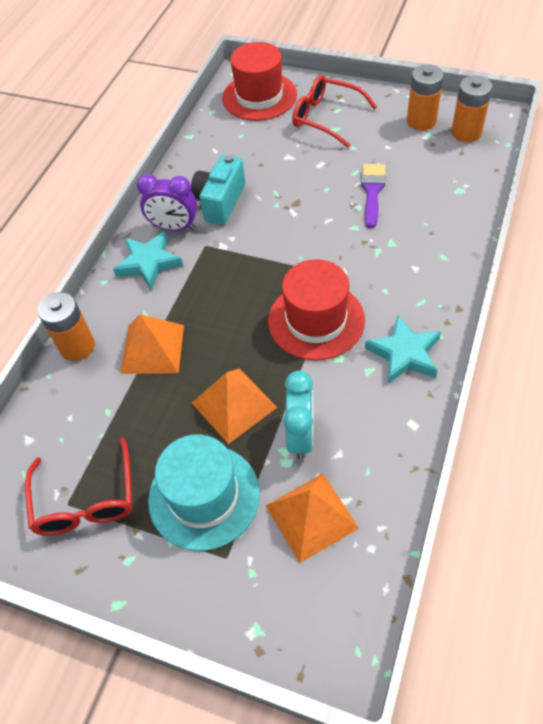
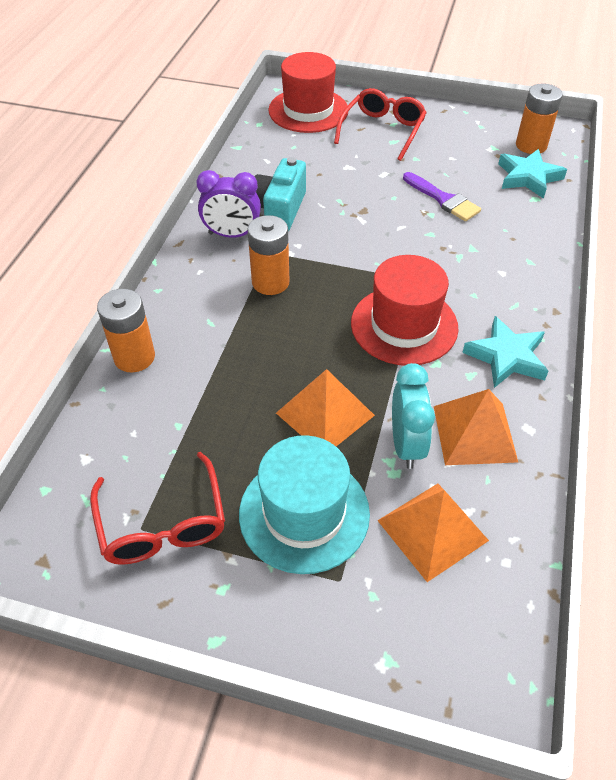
camera: 10 degrees left, 5 degrees down
turquoise star [113,231,183,290] -> turquoise star moved to [498,149,567,199]
orange pyramid [120,314,184,374] -> orange pyramid moved to [434,389,518,465]
red glasses [292,75,377,148] -> red glasses turned 90 degrees clockwise [334,88,427,161]
purple brush [361,164,385,228] -> purple brush turned 135 degrees clockwise [403,172,481,221]
orange battery [407,65,444,130] -> orange battery moved to [248,215,290,295]

